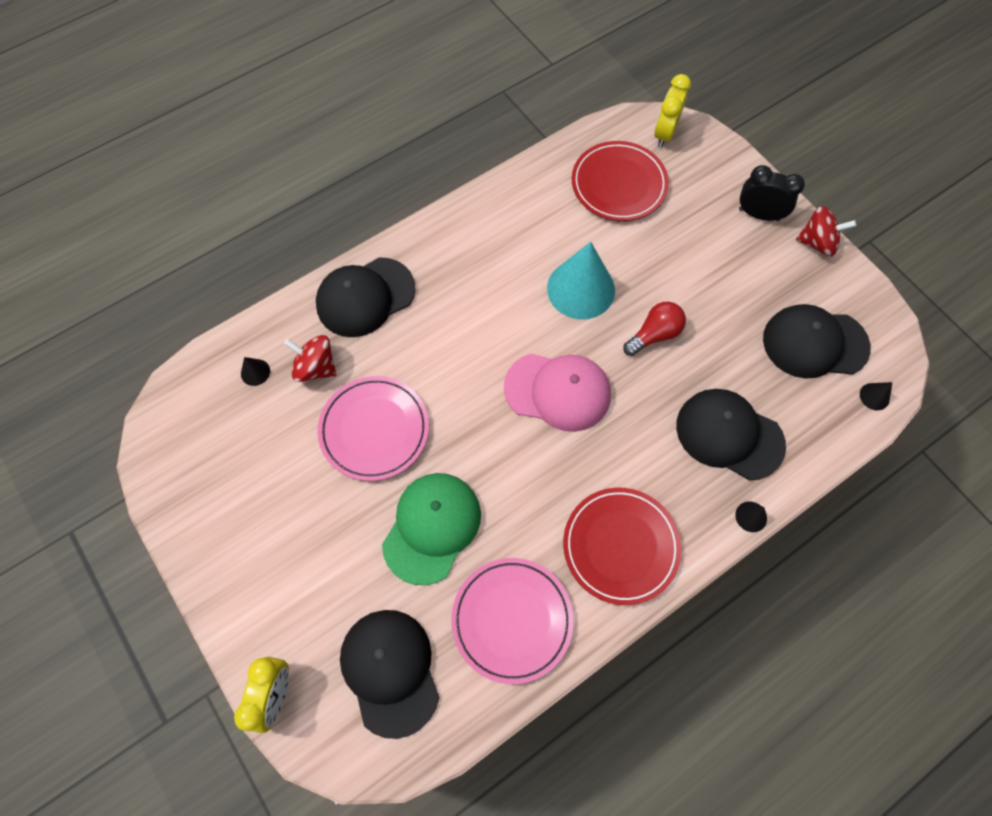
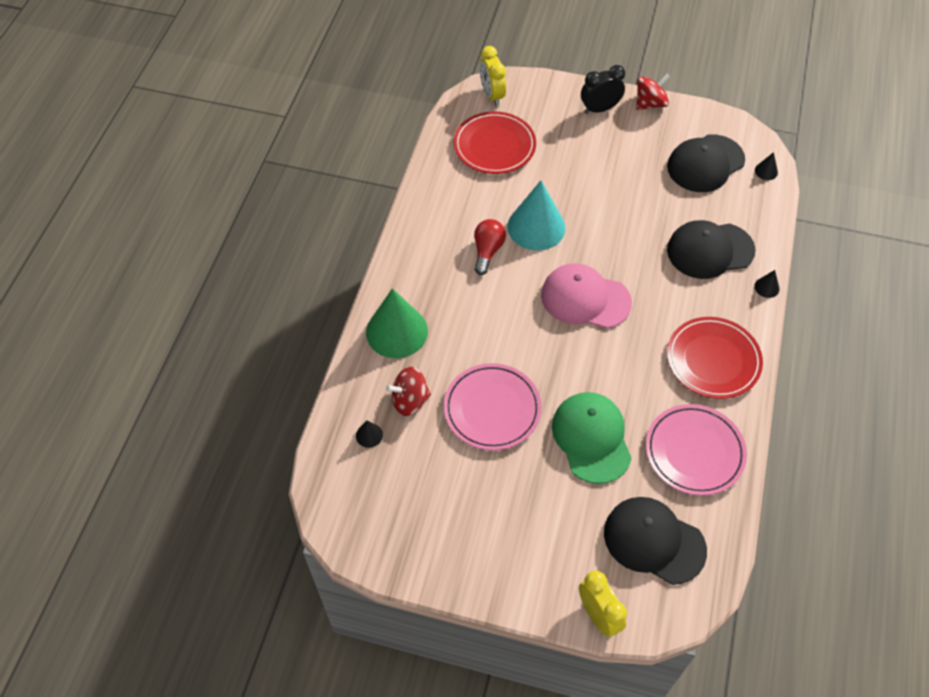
camera: 40 degrees left, 10 degrees down
black cap [316,257,416,337] -> green cone [366,288,428,358]
pink cap [504,354,611,432] -> pink cap turned 135 degrees counterclockwise [541,263,632,329]
red light bulb [623,302,686,356] -> red light bulb moved to [474,219,506,275]

